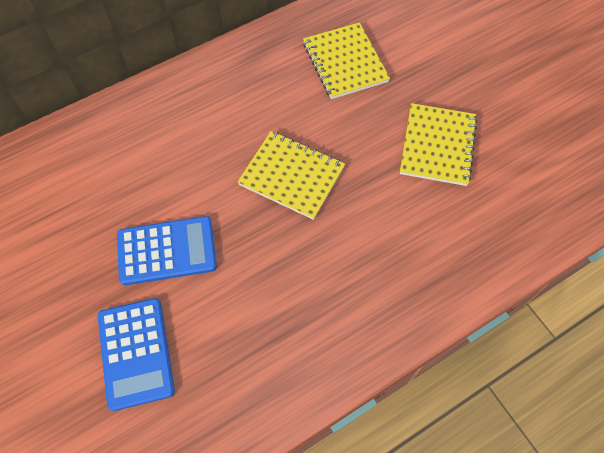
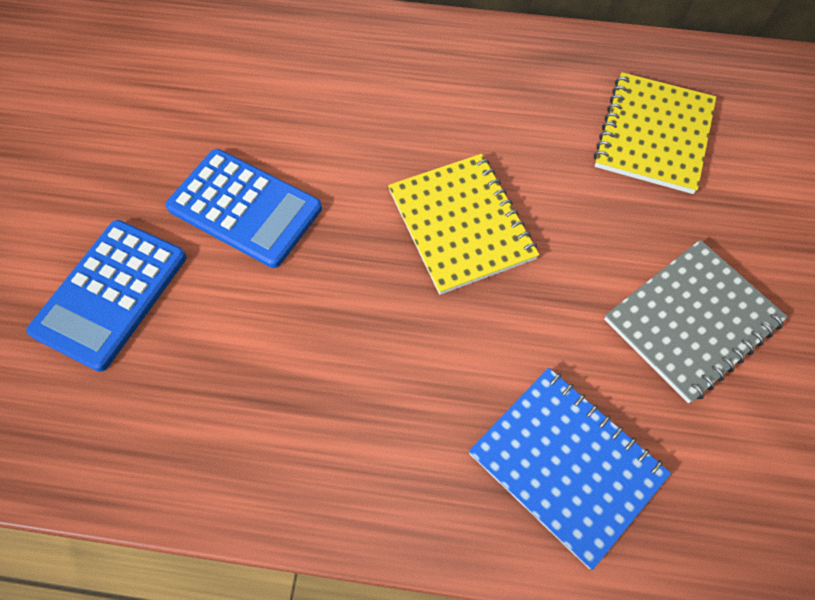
camera: 40 degrees right, 0 degrees up
yellow notebook [400,103,478,186] -> grey notebook [604,240,788,403]
none -> blue notebook [469,368,671,570]

